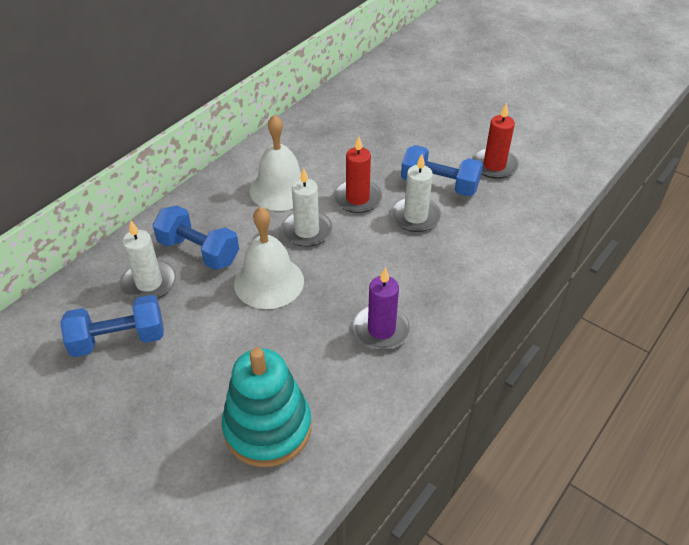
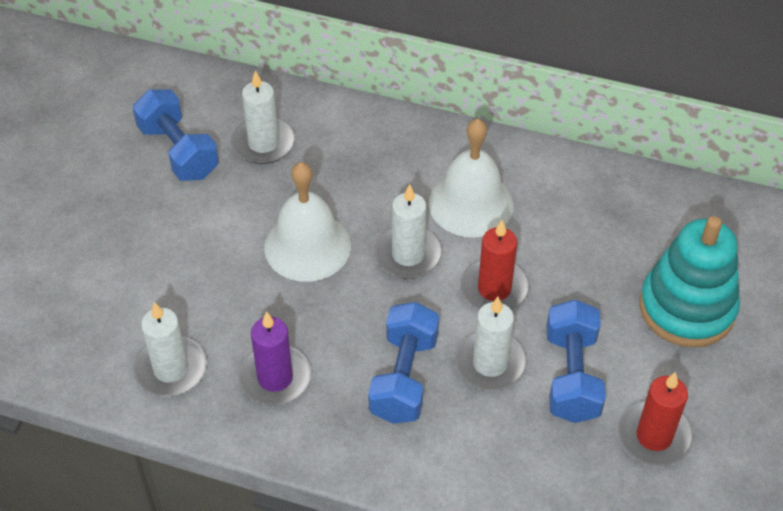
camera: 70 degrees right, 5 degrees up
blue dumbbell [153,206,239,270] -> blue dumbbell moved to [368,302,439,424]
turquoise stacking toy [221,348,311,467] -> turquoise stacking toy moved to [639,216,740,347]
none -> white candle [133,302,207,397]

